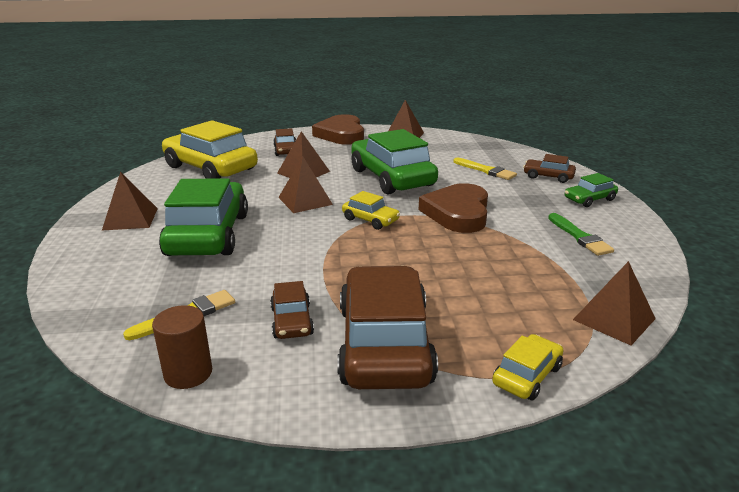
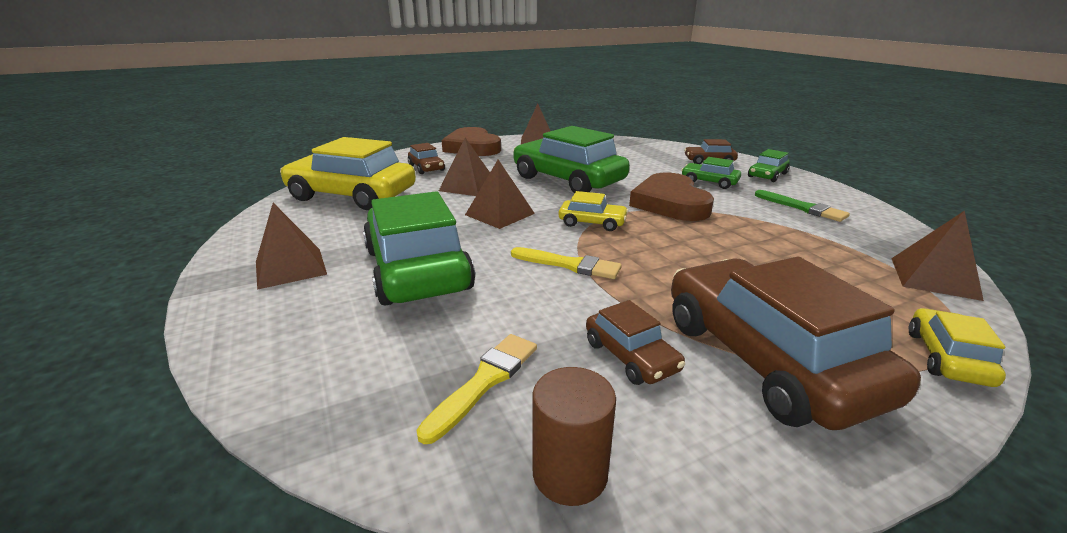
camera: 20 degrees left, 0 degrees up
yellow brush [453,158,517,180] -> yellow brush moved to [511,247,622,279]
none -> green car [681,157,741,189]

